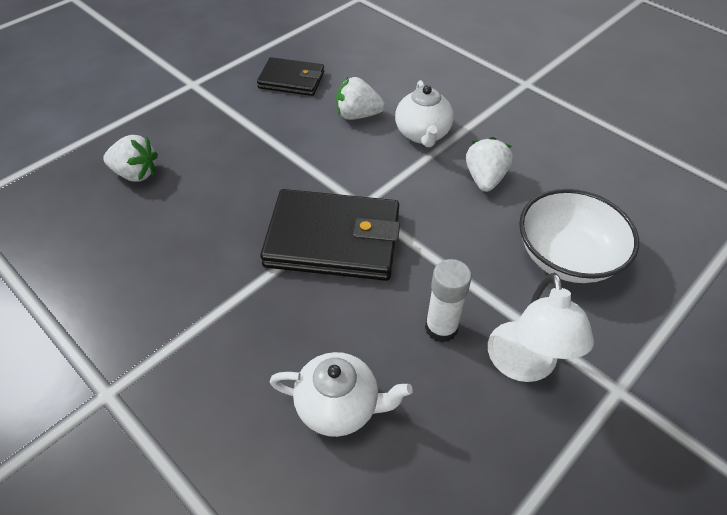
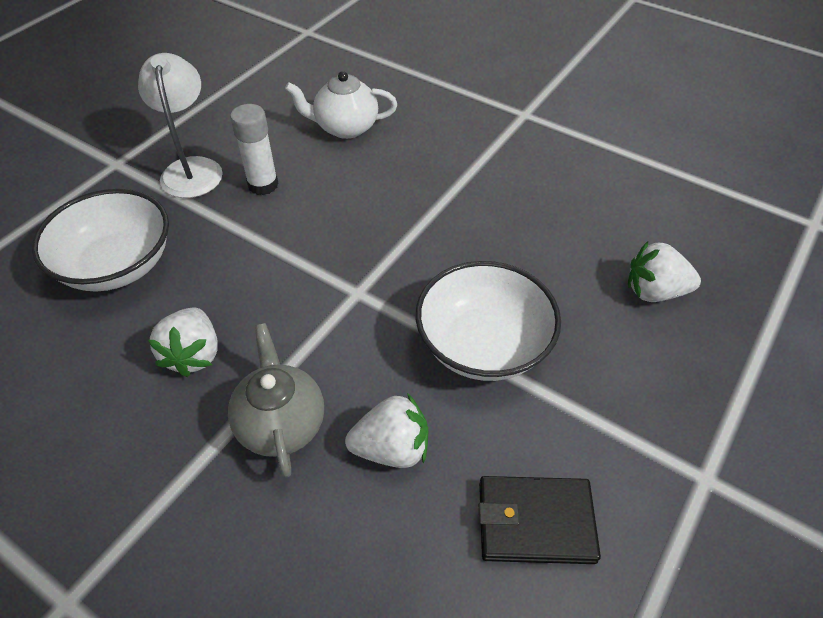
camera: 170 degrees right, 0 degrees up
black wallet [260,189,400,281] -> none
white teapot [395,80,454,147] -> grey teapot [228,323,324,478]
none -> white bowl [415,261,561,381]

